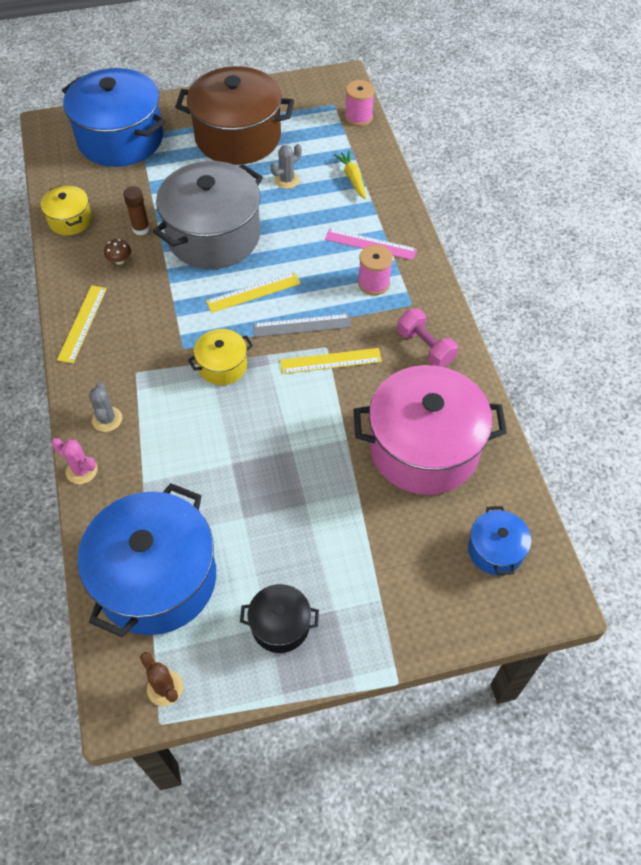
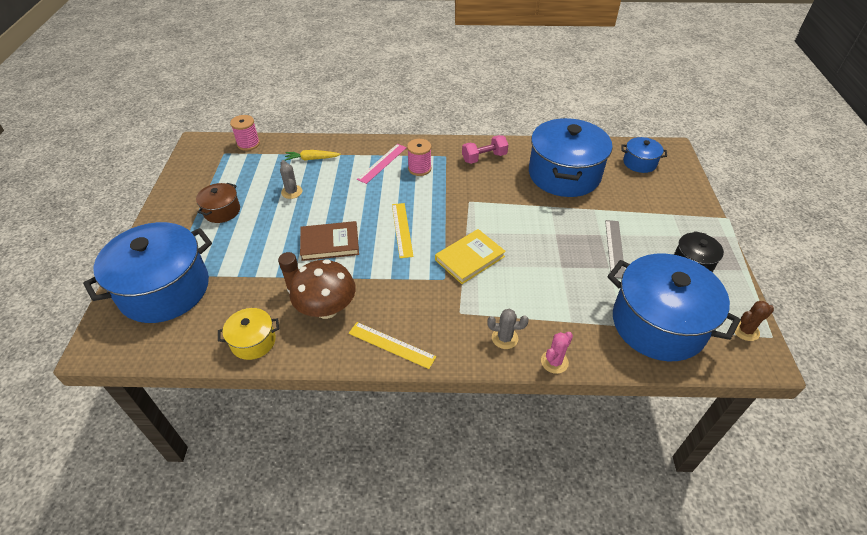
camera: 75 degrees left, 10 degrees down
brown mushroom [104,239,131,265] -> brown mushroom [289,259,356,319], size x2.50
grey pot [153,161,263,269] -> brown book [300,221,359,261]
brown pot [175,66,294,165] -> brown pot [196,183,240,223], size x0.47
yellow pot [188,329,253,385] -> yellow book [435,229,506,284]
grey ruler [253,314,352,337] -> grey ruler moved to [605,220,625,278]
yellow ruler [280,348,382,374] -> none
pink pot [354,365,507,495] -> blue pot [529,118,612,197]

